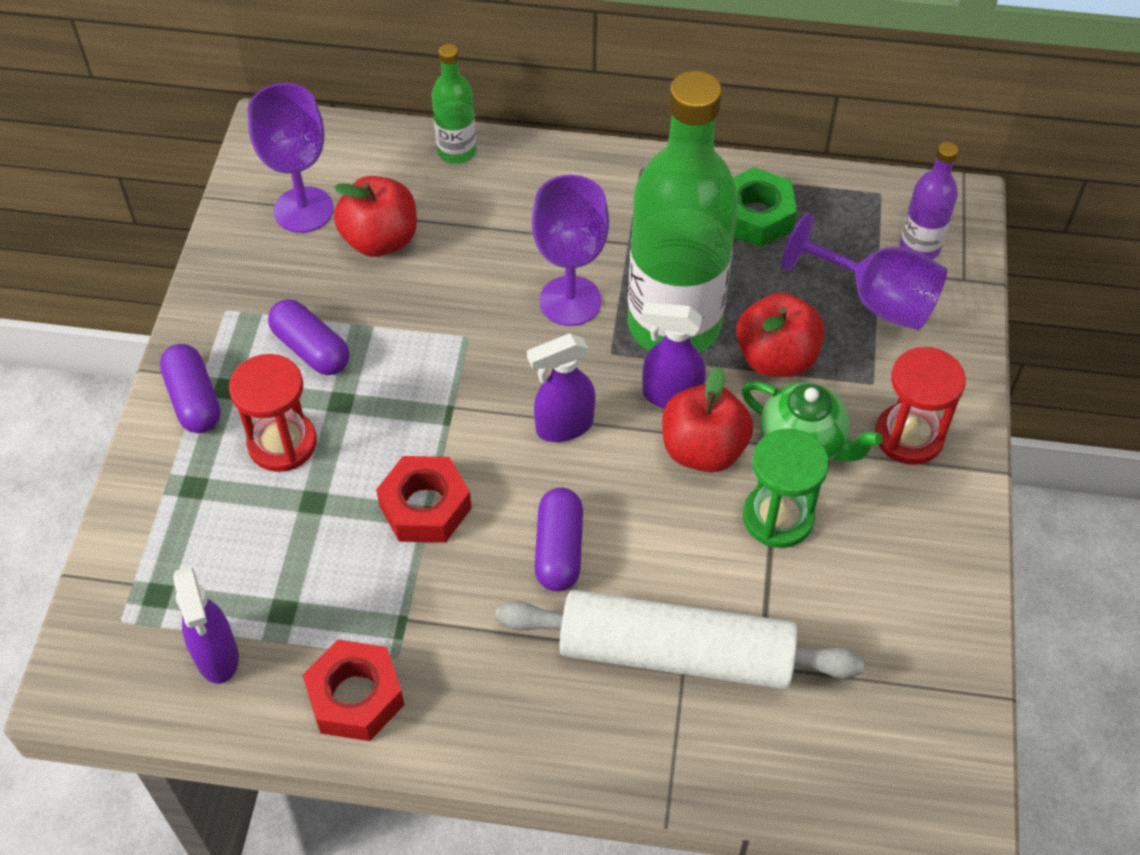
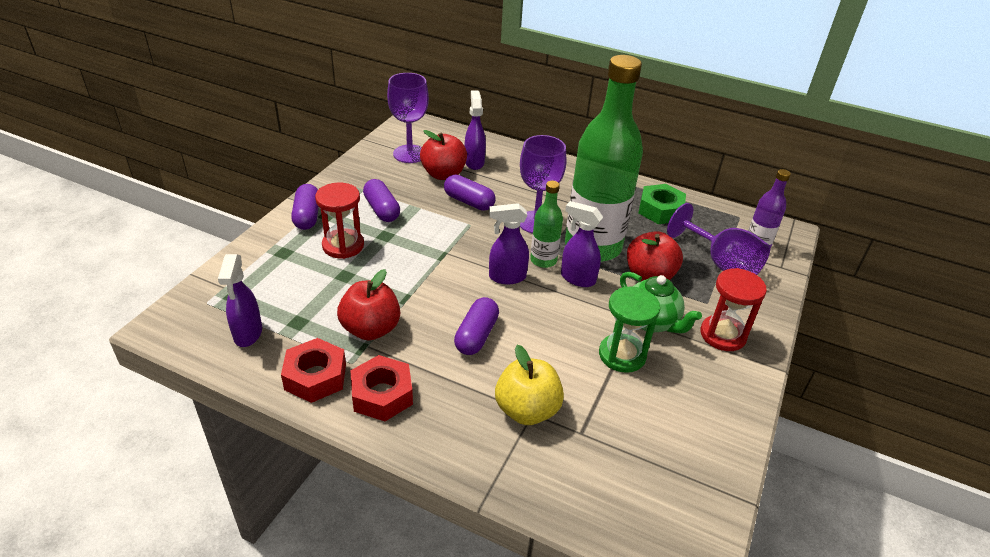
camera: 15 degrees right, 15 degrees down
red nut [376,456,472,543] -> red nut moved to [350,355,413,421]
green bottle [432,44,477,164] -> green bottle moved to [530,181,563,268]
white rolling pin [495,590,865,689] -> yellow apple [495,345,564,425]
red apple [662,366,753,472] -> red apple moved to [337,269,400,341]
none -> purple capsule [444,175,496,211]
none -> purple spray bottle [465,91,486,170]

